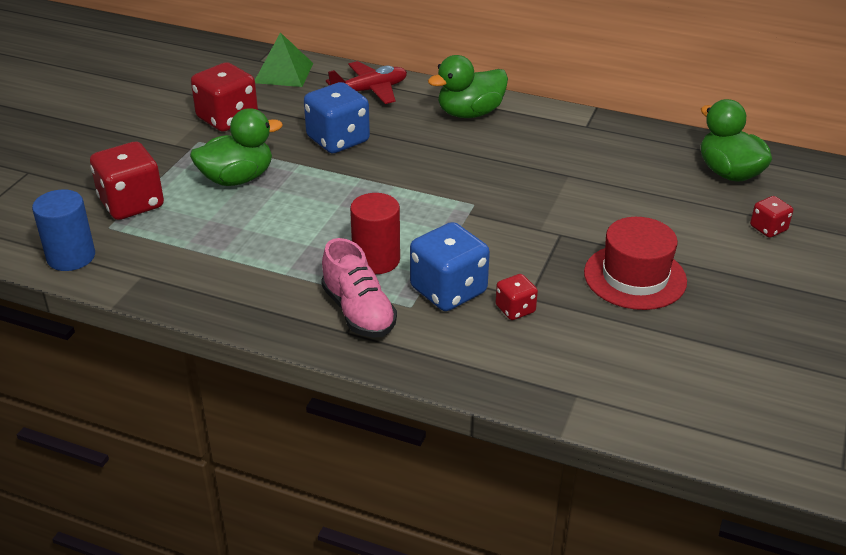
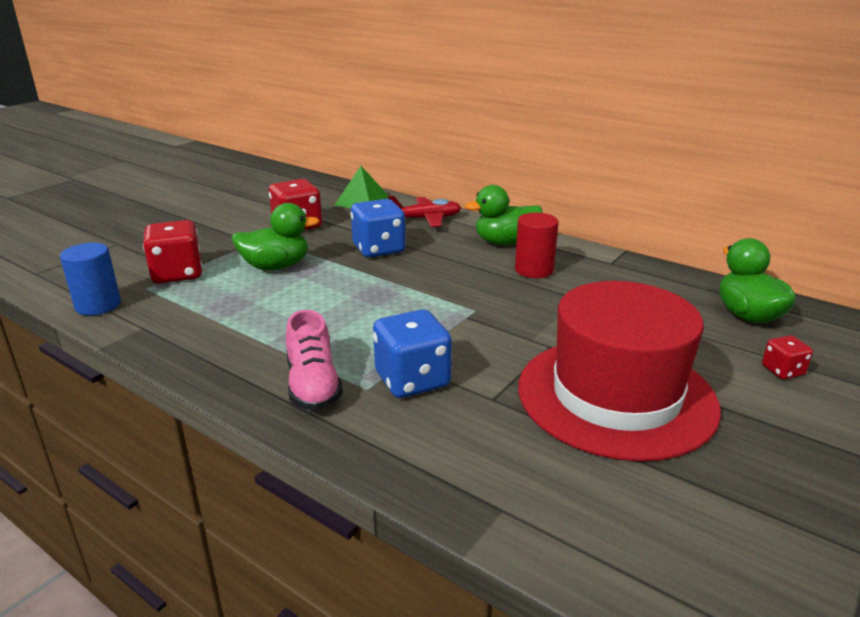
camera: 15 degrees right, 10 degrees down
red cylinder [350,193,400,274] -> red cylinder moved to [515,213,559,278]
red dice [495,274,538,320] -> none
red hat [584,217,687,310] -> red hat [518,281,721,462], size x1.75

